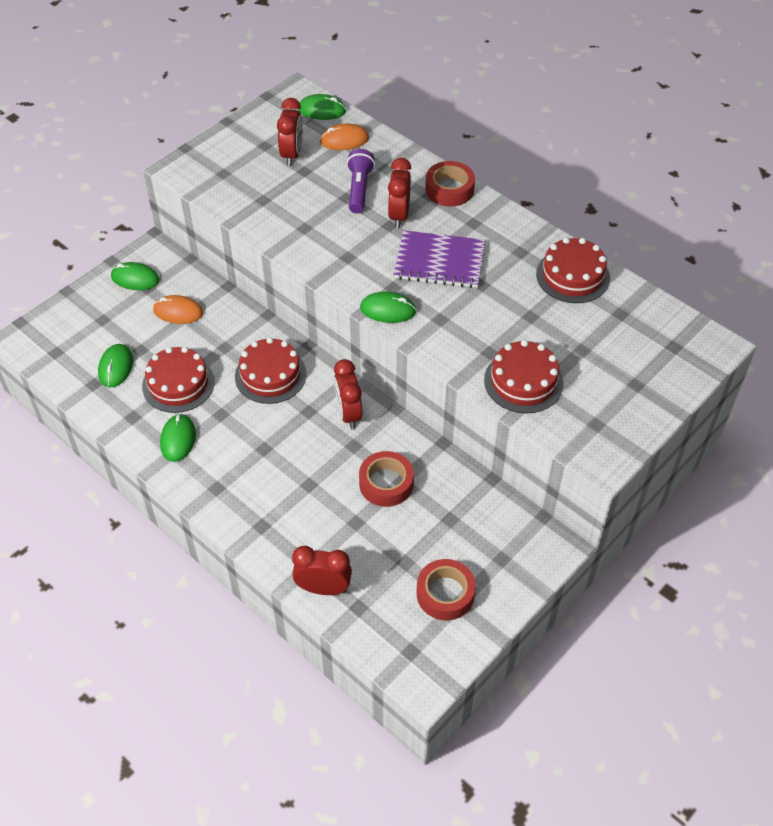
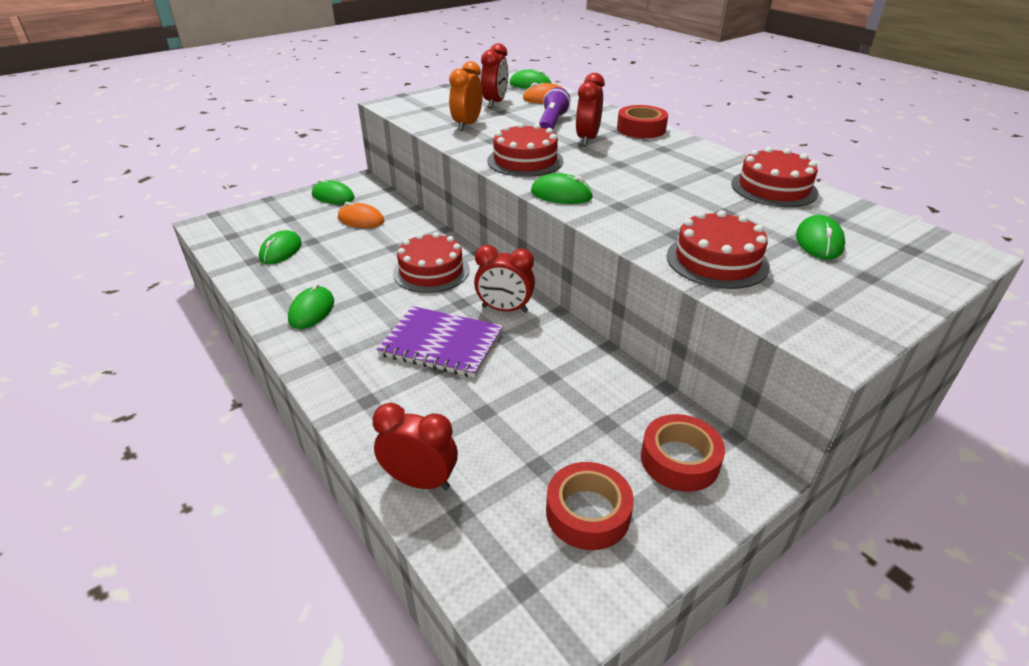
camera: 10 degrees right, 15 degrees down
red cake [142,347,215,413] -> red cake moved to [487,123,563,177]
red clock [334,359,362,429] -> red clock turned 75 degrees counterclockwise [474,245,535,313]
red tape [359,451,414,507] -> red tape moved to [641,414,725,492]
purple notebook [394,230,486,288] -> purple notebook moved to [377,306,503,378]
none -> orange clock [449,61,483,131]
none -> green mouse [796,215,845,259]

